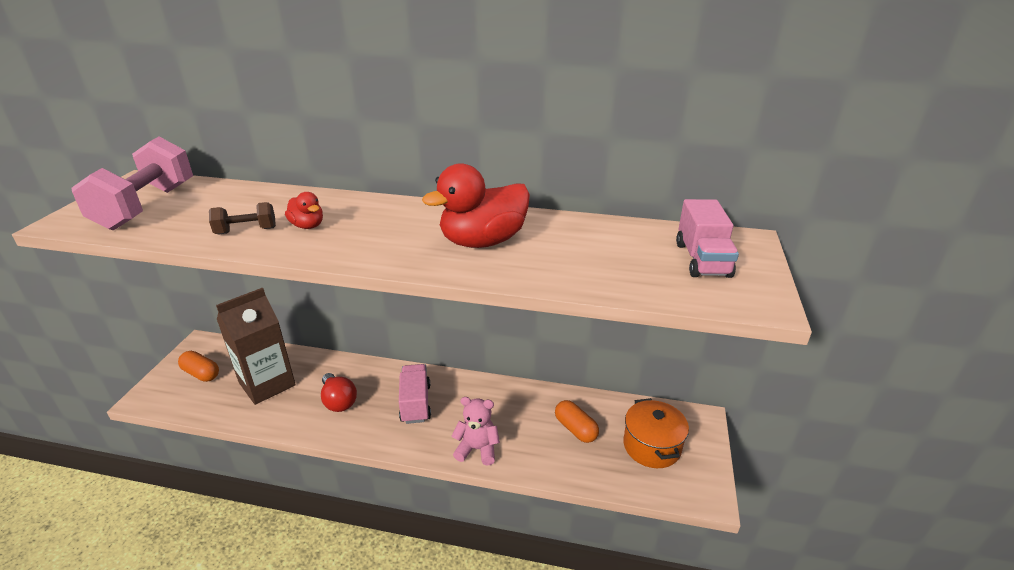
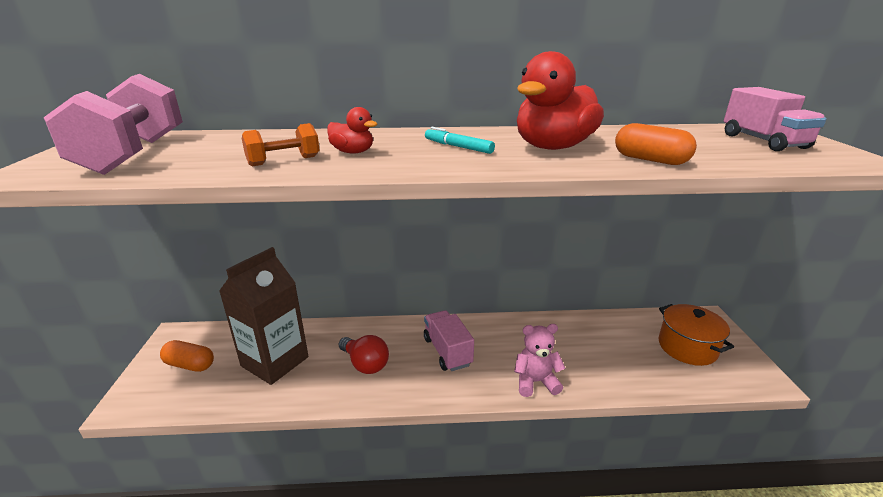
camera: 15 degrees left, 5 degrees down
brown dumbbell [209,202,276,234] -> orange dumbbell [242,123,320,166]
orange capsule [555,400,599,443] -> orange capsule moved to [615,123,697,165]
none -> turquoise marker [425,127,495,154]

